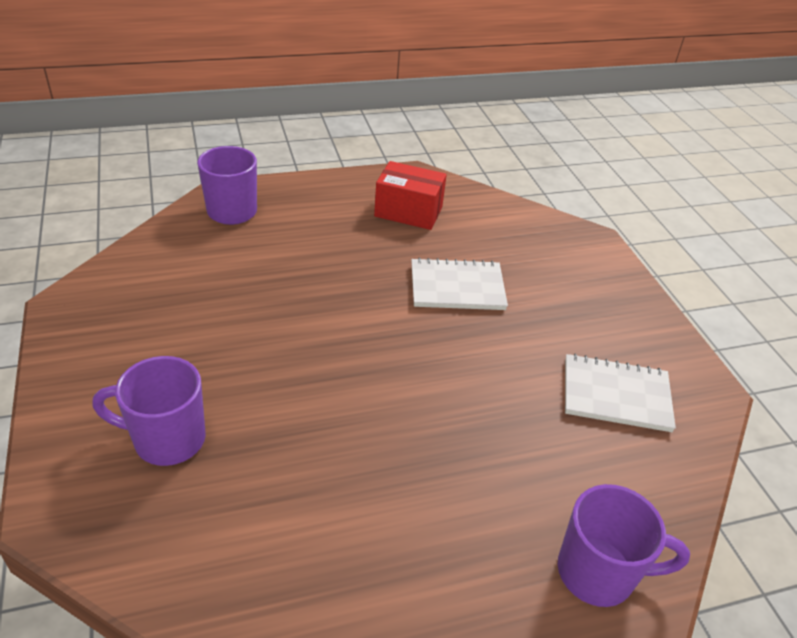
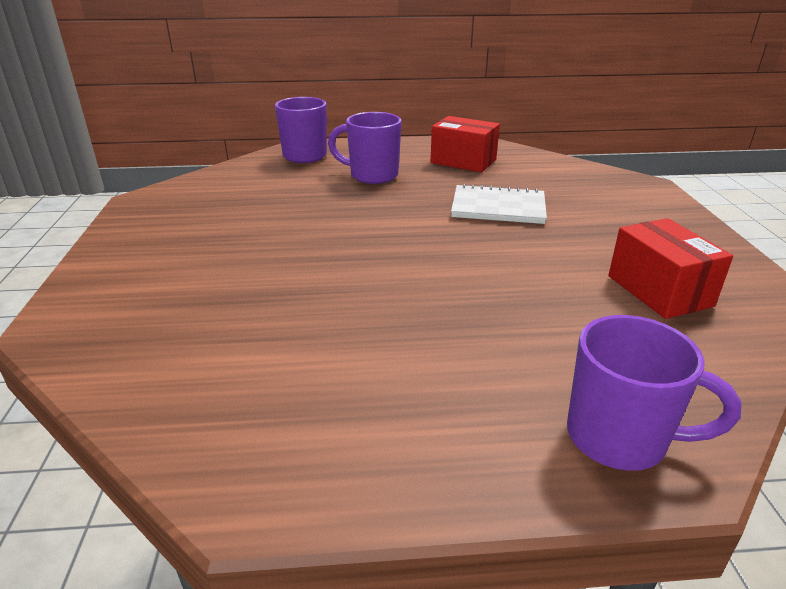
camera: 15 degrees right, 10 degrees down
purple mug [92,356,206,466] -> purple mug moved to [328,112,402,184]
white notebook [565,354,676,432] -> red box [608,218,733,319]

